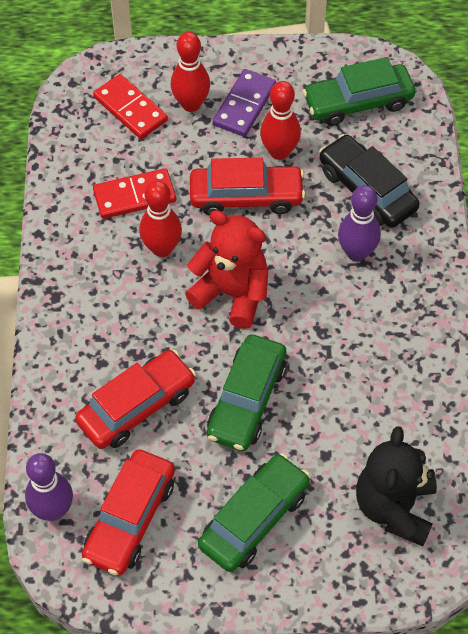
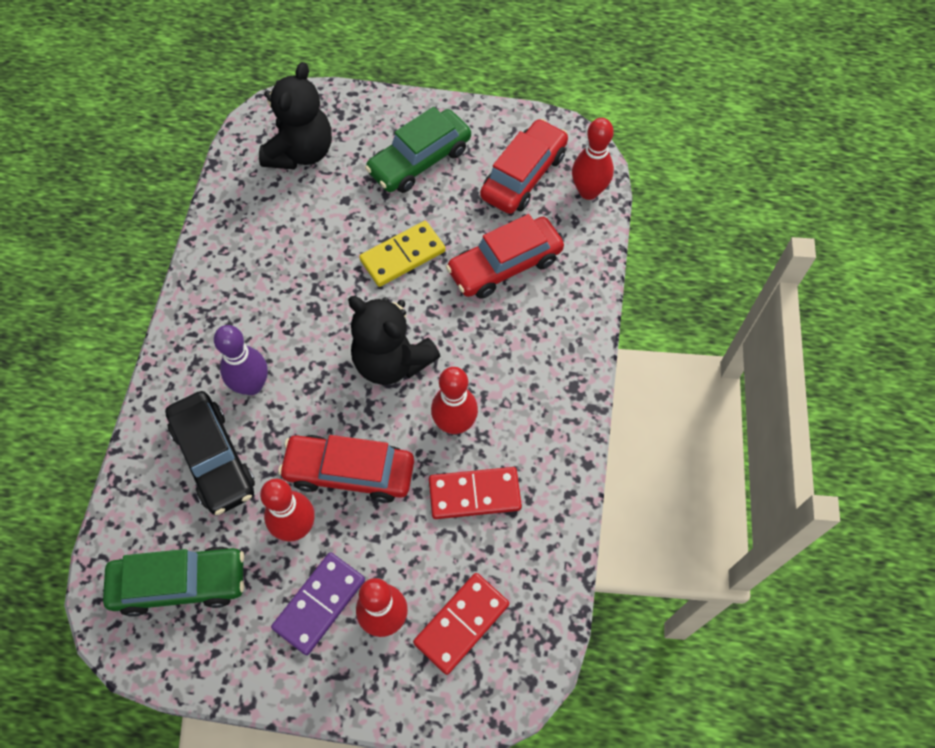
camera: 170 degrees left, 5 degrees up
purple bowling pin [25,453,73,521] -> red bowling pin [572,118,614,200]
red domino [93,74,168,139] -> red domino turned 75 degrees clockwise [413,573,509,675]
red teddy bear [185,210,268,329] -> black teddy bear [348,296,441,385]
green car [207,334,286,451] -> yellow domino [359,221,445,287]

